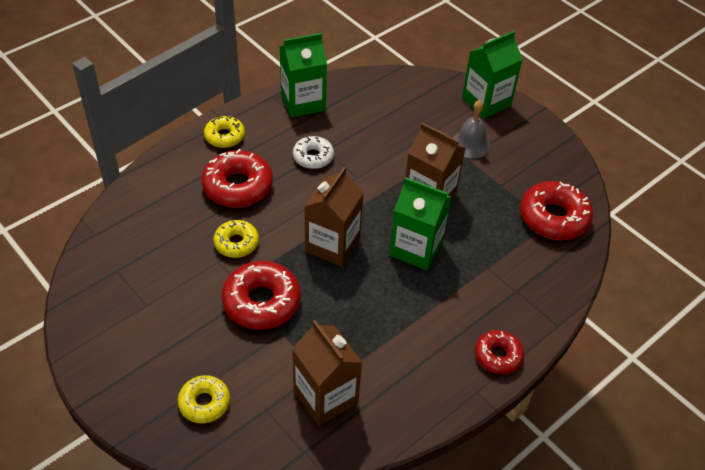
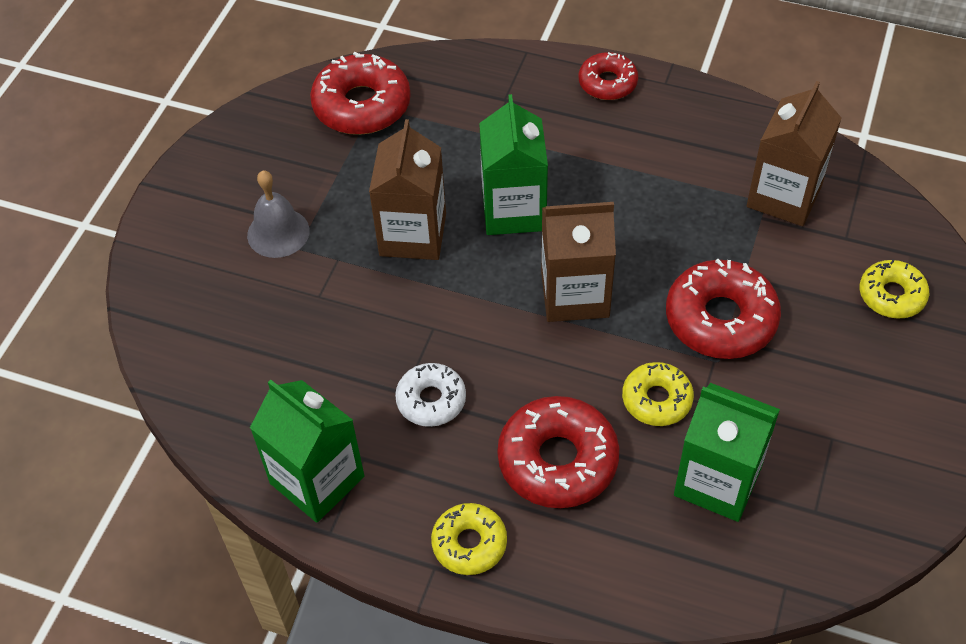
camera: 115 degrees left, 5 degrees up
green carton [462,31,523,119] -> green carton moved to [674,383,780,522]

